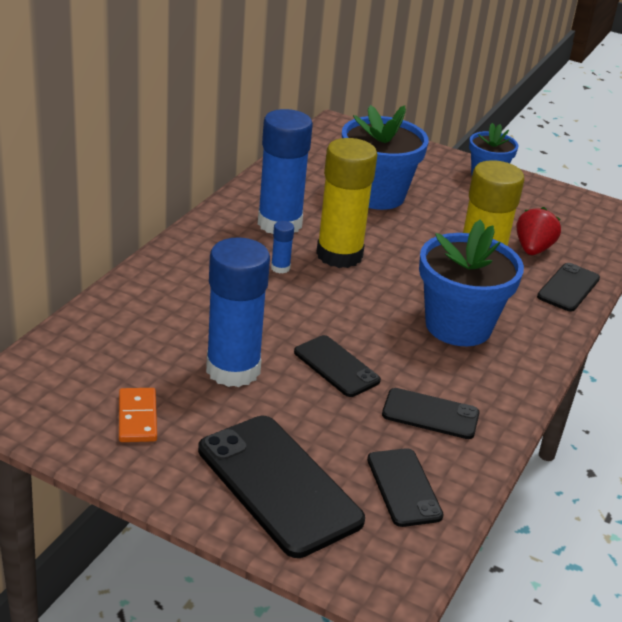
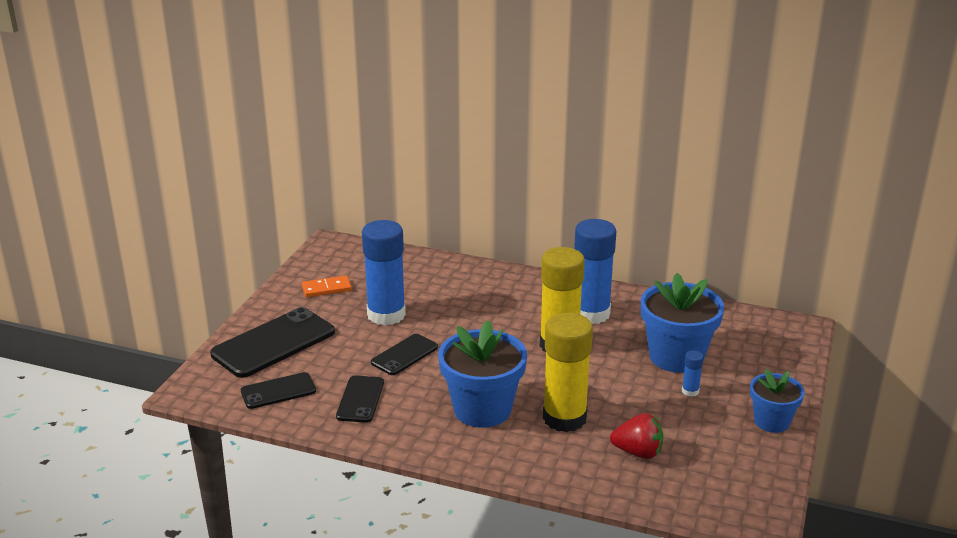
camera: 85 degrees right, 5 degrees down
blue glue stick [271,221,294,274] -> blue glue stick moved to [682,350,704,397]
black phone [537,263,600,312] -> none

